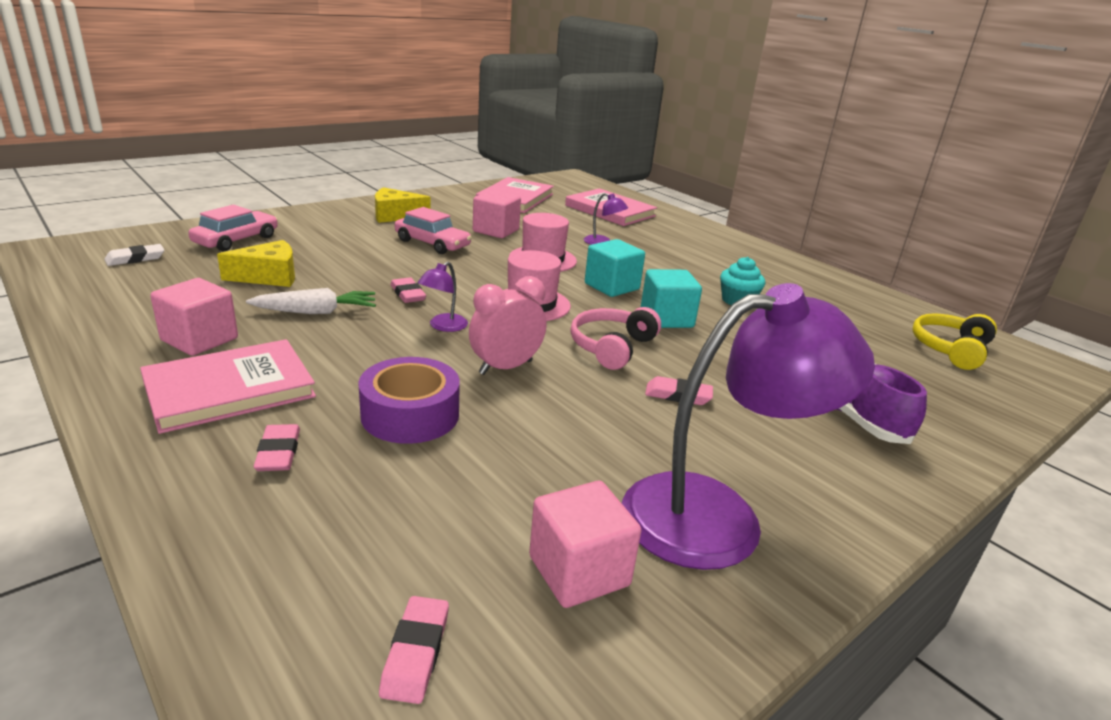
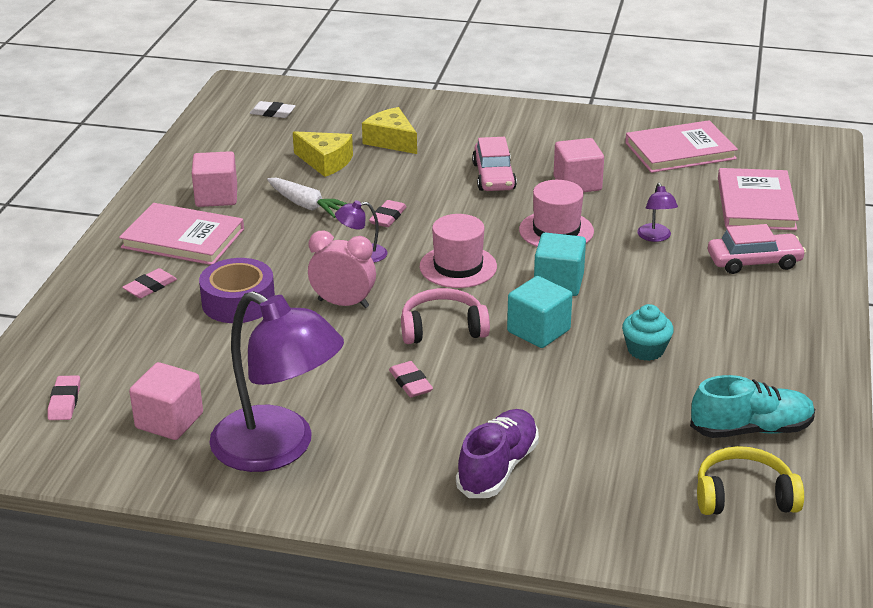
camera: 55 degrees right, 5 degrees up
pink car [188,205,278,251] -> pink car moved to [708,224,806,274]
yellow cheese [375,187,430,223] -> yellow cheese moved to [362,107,417,154]
pink eraser [379,596,449,704] -> pink eraser turned 60 degrees counterclockwise [48,375,80,420]
none -> turquoise shoe [690,375,815,438]

